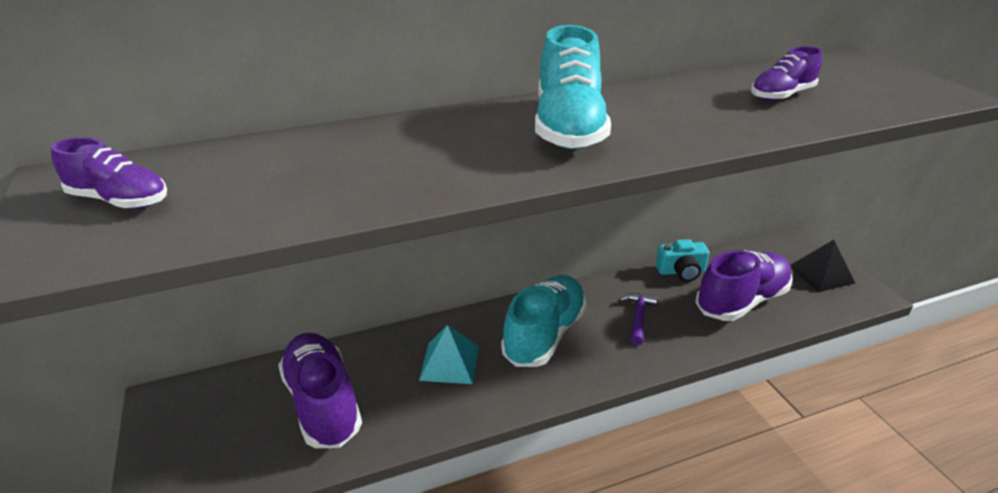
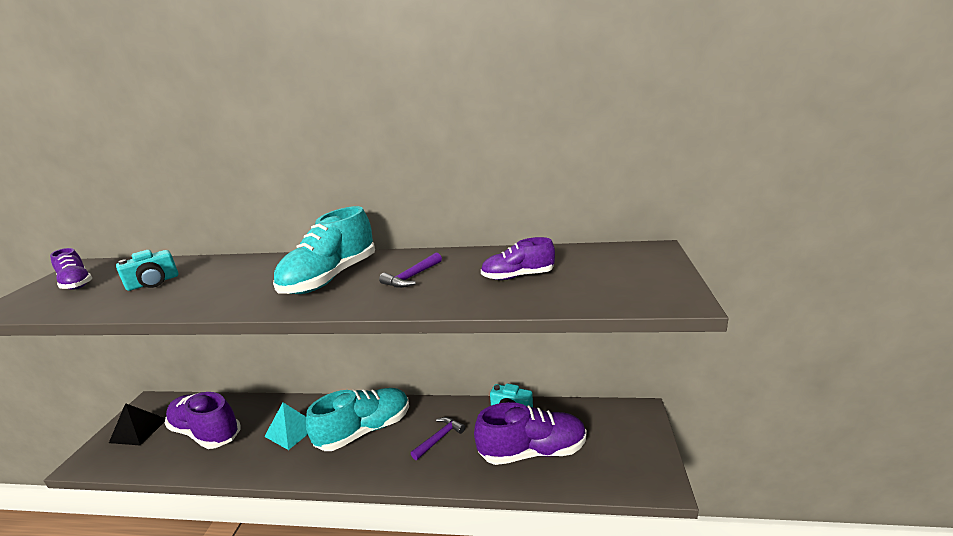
camera: 30 degrees right, 10 degrees down
purple shoe [278,333,362,448] -> purple shoe turned 60 degrees counterclockwise [165,392,241,449]
black pyramid [790,240,855,292] -> black pyramid moved to [109,403,165,445]
none -> turquoise camera [116,250,179,291]
none -> purple hammer [379,253,442,288]

